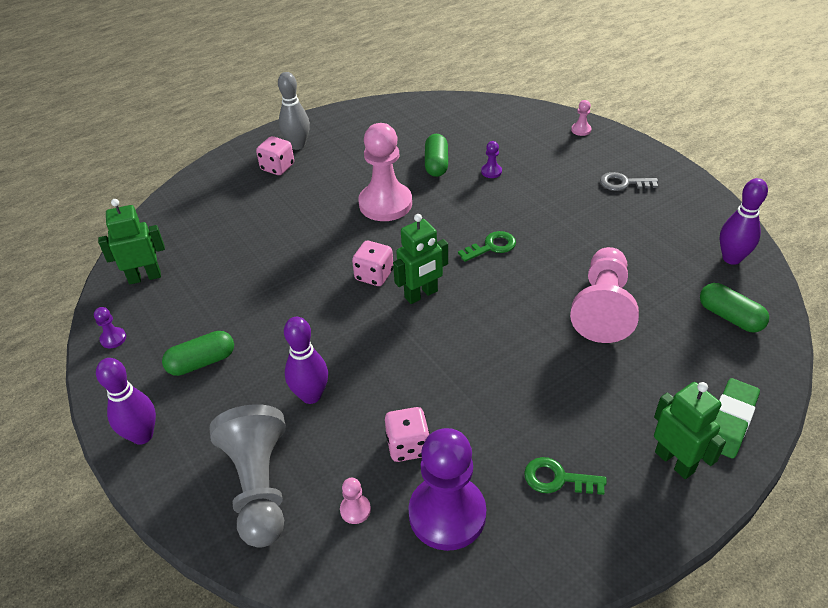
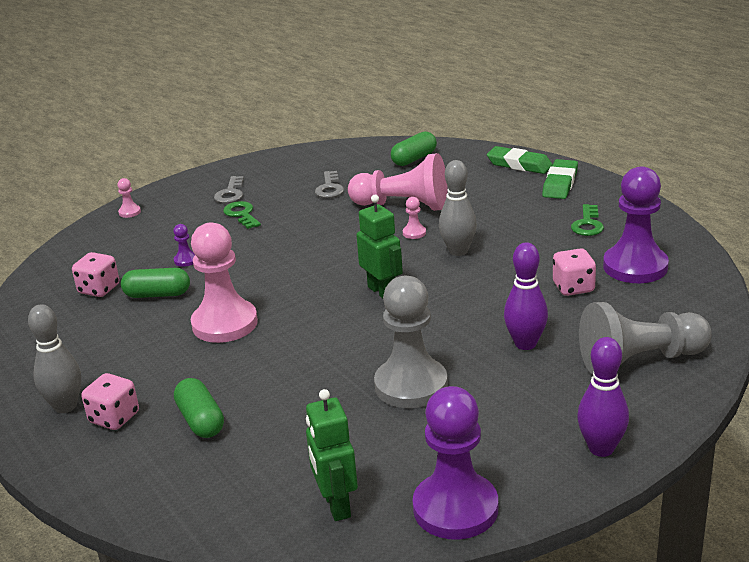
camera: 90 degrees left, 15 degrees down
purple pawn [94,307,126,348] -> purple pawn [413,386,498,540], size x2.49
green capsule [162,331,234,376] -> green capsule moved to [174,378,224,438]
pink pawn [340,478,371,524] -> pink pawn moved to [403,197,426,239]
pink dice [352,241,393,286] -> pink dice moved to [72,252,119,297]
green key [458,231,516,262] -> green key moved to [223,201,261,229]
green robot [654,382,726,479] -> green eraser [542,159,578,199]
purple bowling pin [720,178,768,265] -> none
none -> grey key [315,171,344,198]
none -> grey pawn [374,276,448,408]
none -> grey bowling pin [439,160,477,256]

